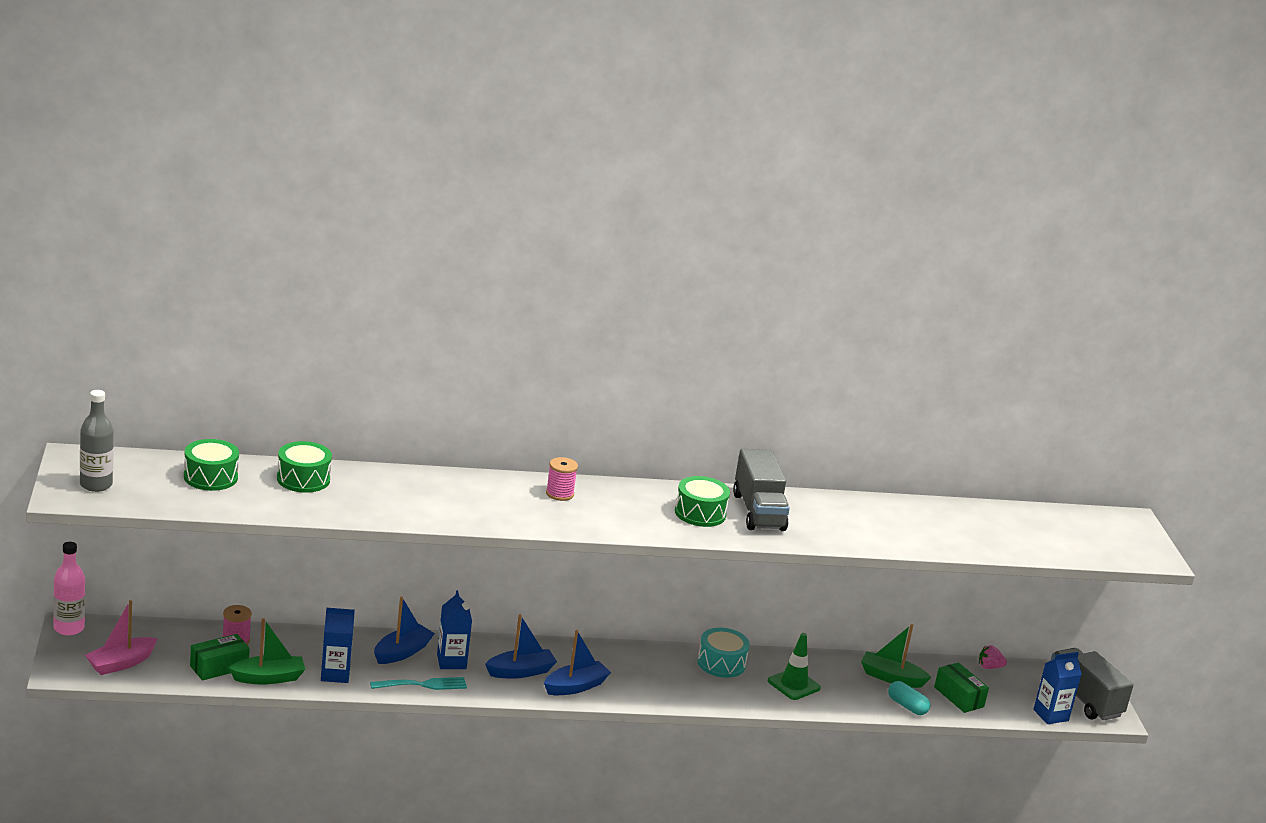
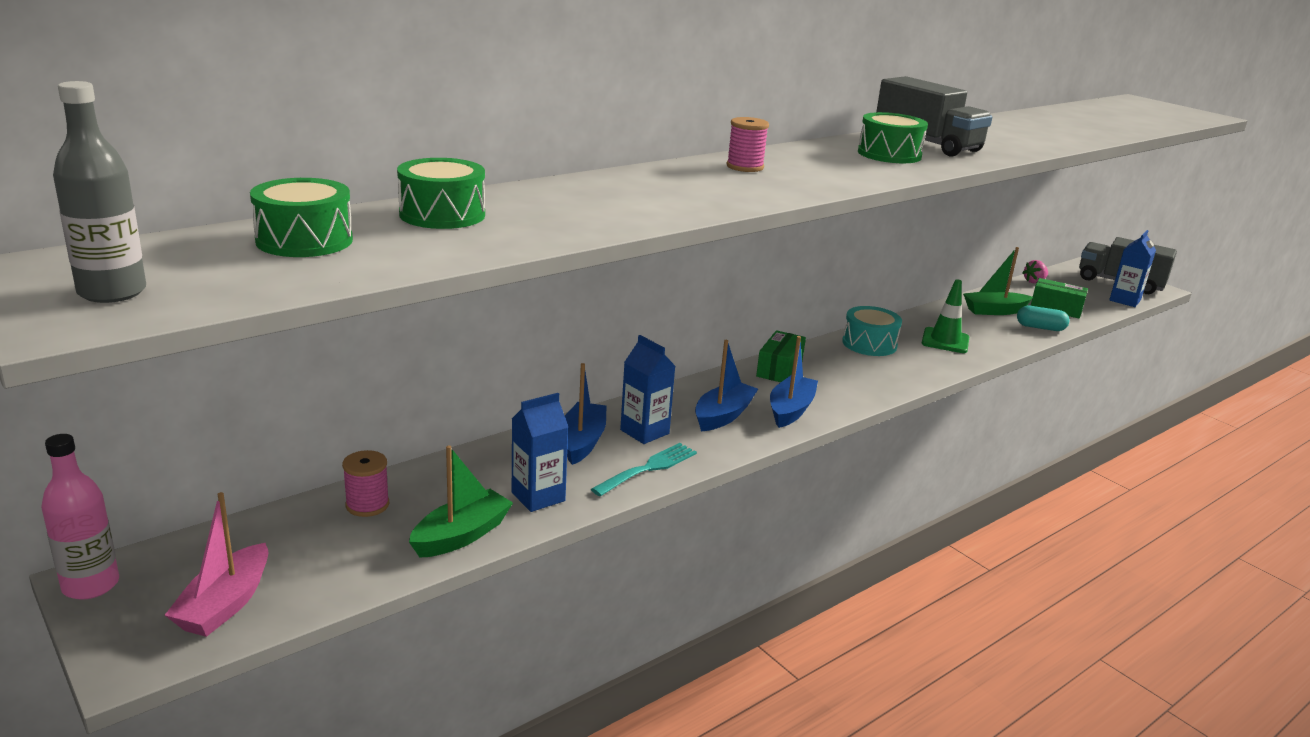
camera: 30 degrees left, 0 degrees up
green box [190,634,250,681] -> green box moved to [756,330,806,382]

